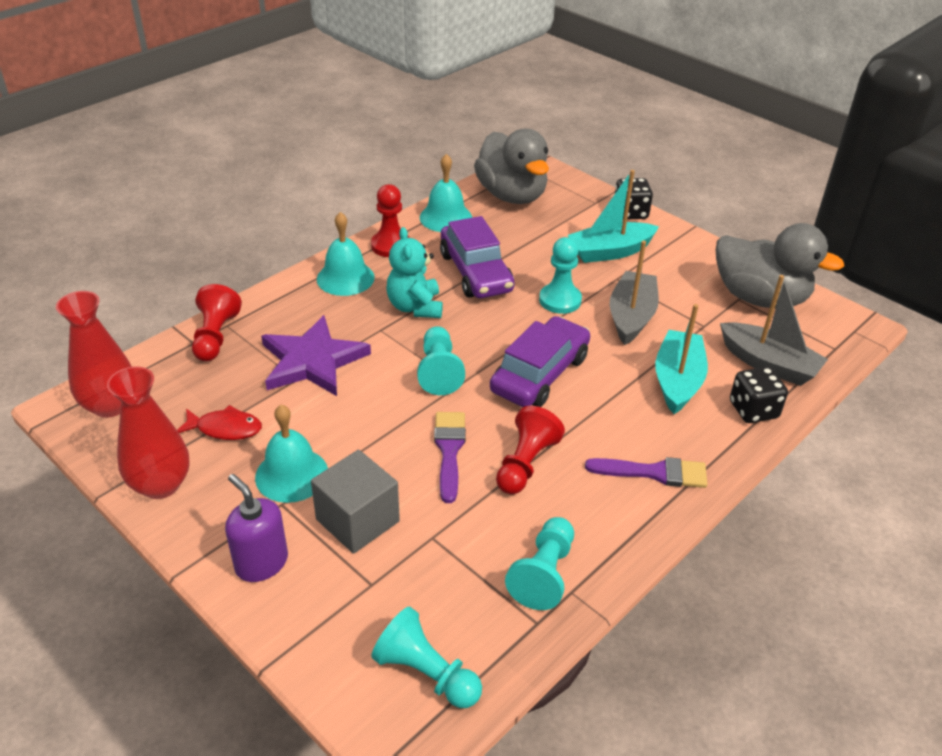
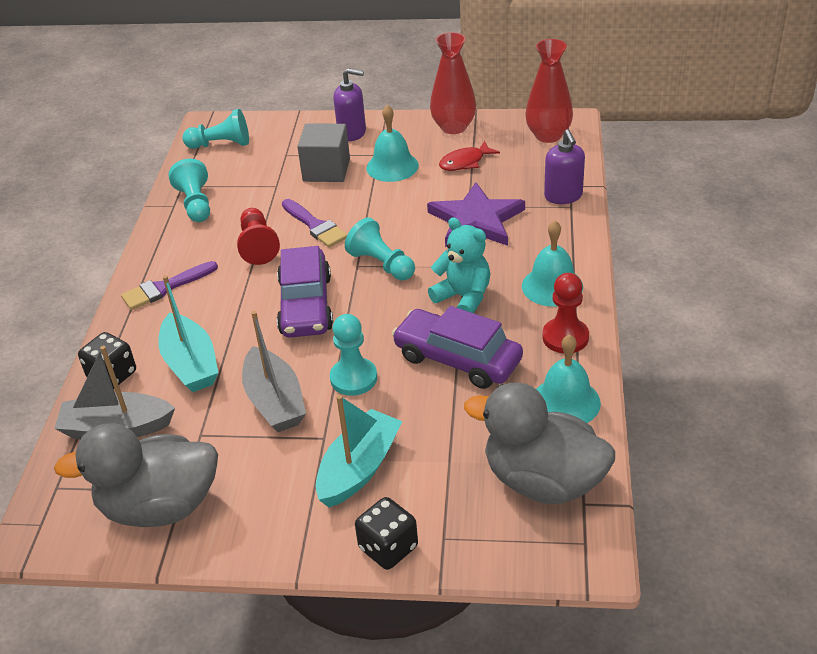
camera: 145 degrees right, 0 degrees up
red pawn [192,284,242,362] -> purple soap dispenser [544,129,585,204]

